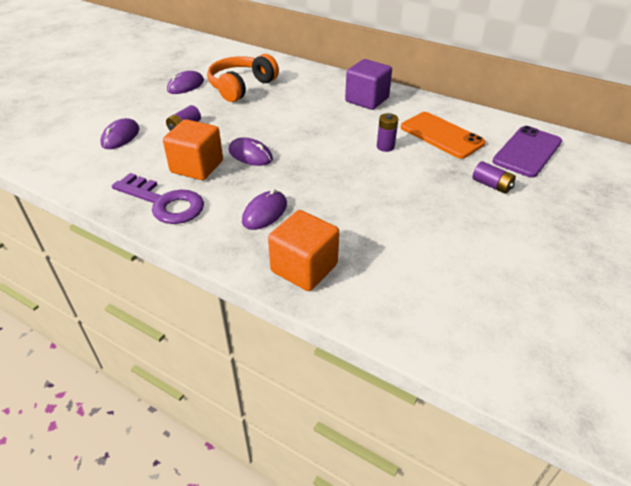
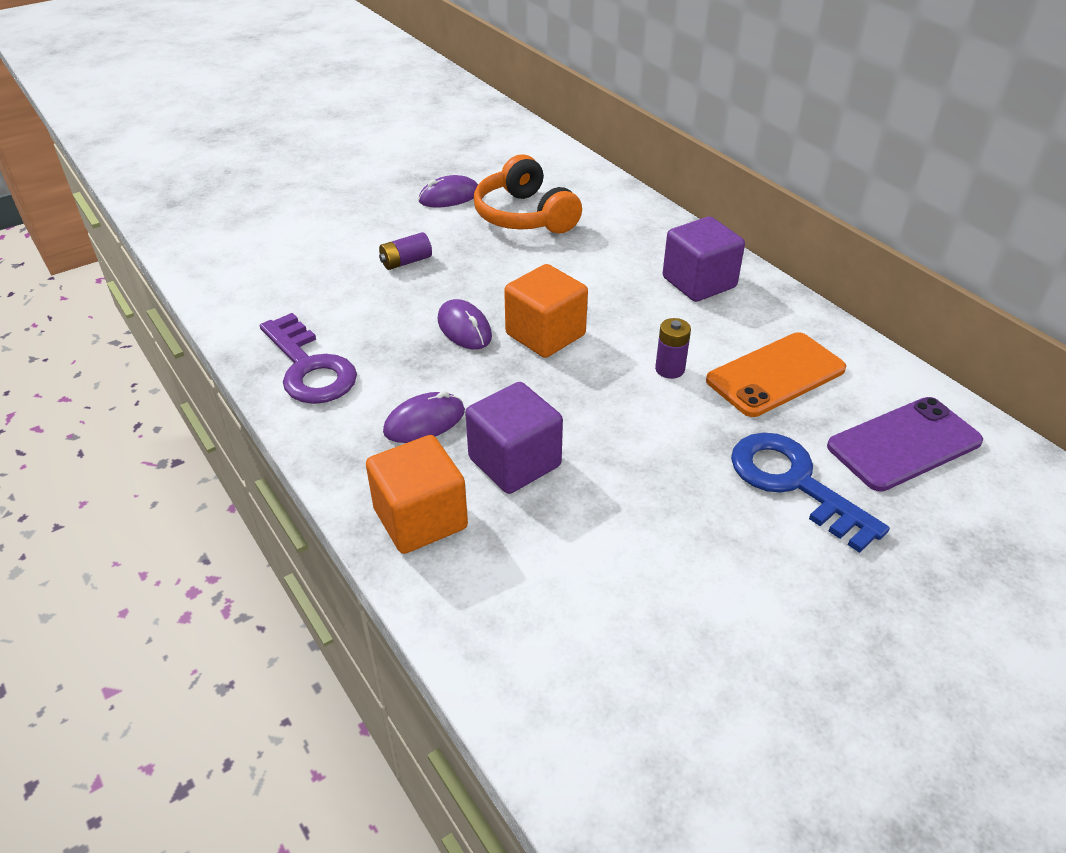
camera: 25 degrees right, 0 degrees up
purple mouse [100,118,139,149] -> none
orange cube [163,119,223,180] -> orange cube moved to [504,264,588,358]
orange headphones [207,54,279,102] -> orange headphones turned 90 degrees counterclockwise [474,154,582,233]
orange phone [401,112,485,159] -> orange phone turned 75 degrees clockwise [706,332,846,417]
purple battery [472,161,516,194] -> blue key [731,432,890,553]
none -> purple cube [465,382,563,494]

